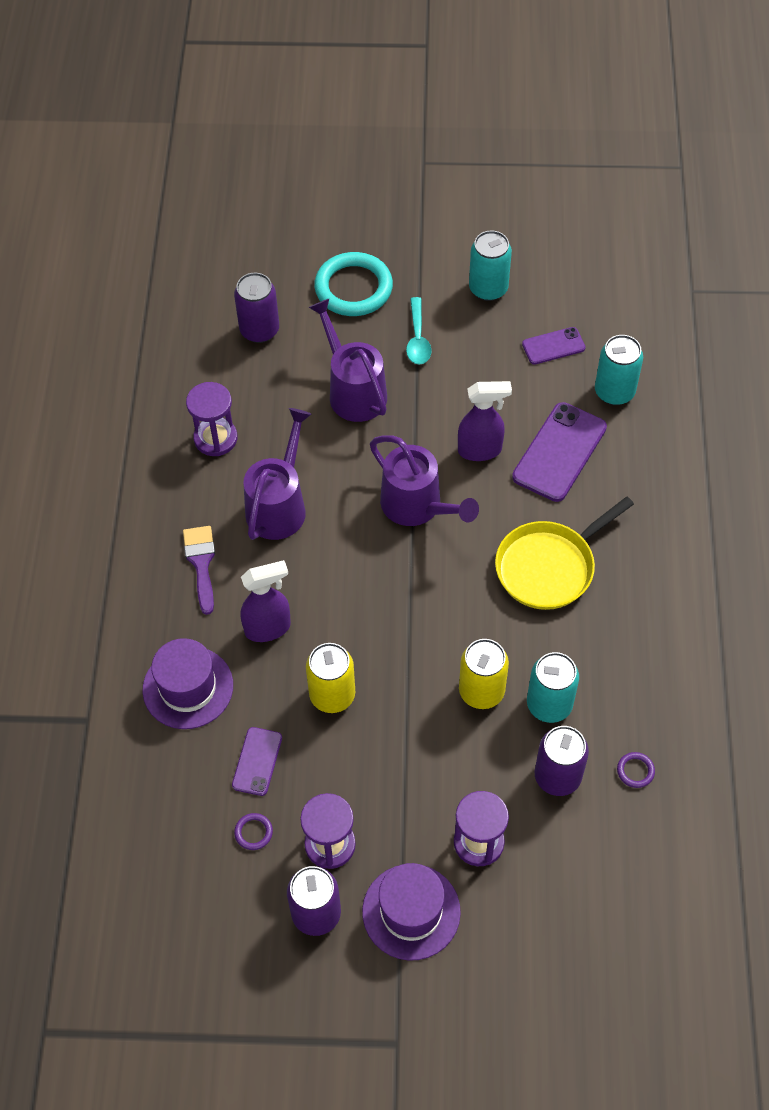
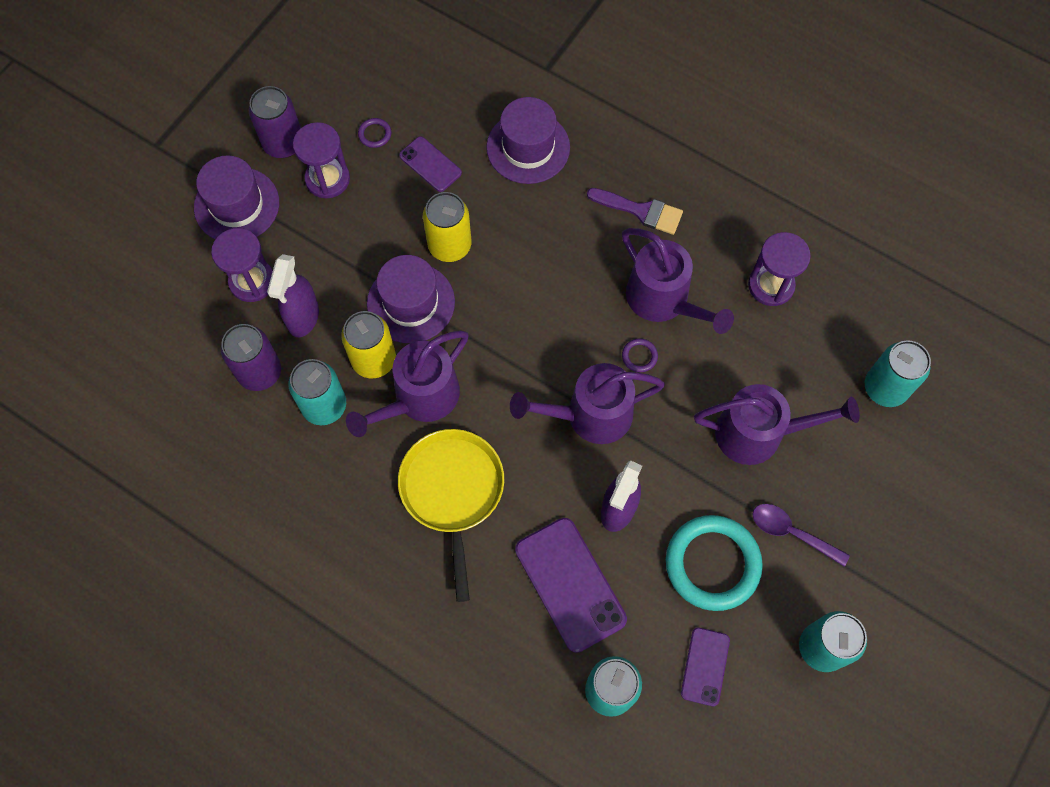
camera: 120 degrees right, 10 degrees up
purple can [234,273,279,343] -> turquoise can [865,340,931,407]
purple spray bottle [240,560,291,642] -> purple spray bottle moved to [267,254,319,337]
turquoise ring [314,252,393,316] -> turquoise ring moved to [666,515,763,611]
turquoise spoon [406,297,432,364] -> purple spoon [752,504,850,567]
purple ring [617,752,655,788] -> purple ring moved to [622,338,658,372]
none -> purple watering can [346,331,469,437]
none -> purple hat [367,255,455,343]

